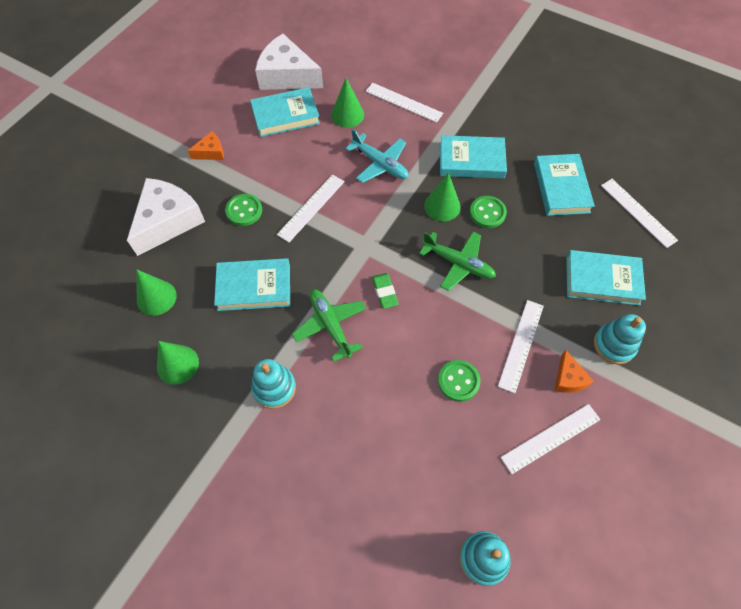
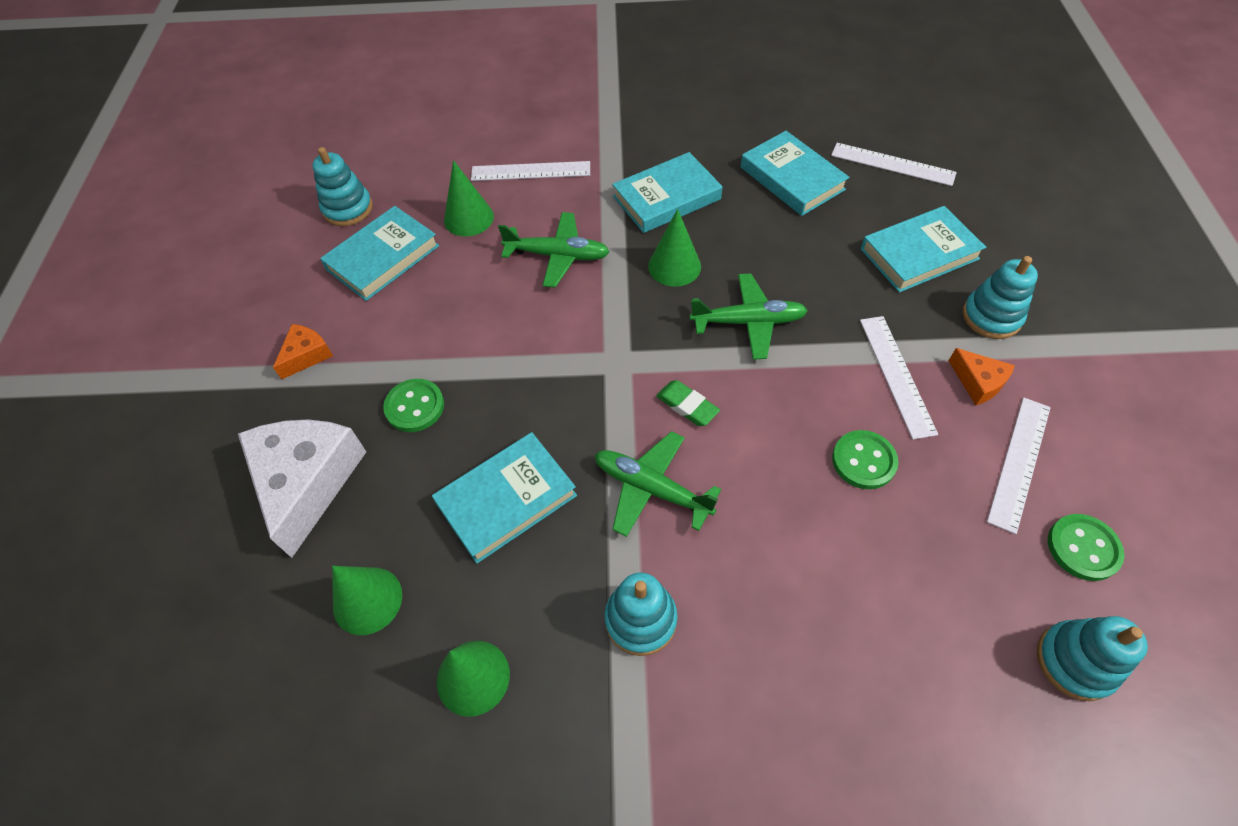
camera: 30 degrees left, 5 degrees down
white cheese [255,34,323,90] -> turquoise stacking toy [312,147,373,226]
white ruler [277,175,345,242] -> none
turquoise plane [346,129,408,183] -> green plane [498,212,610,288]
green button [470,196,507,228] -> green button moved to [1048,514,1125,581]

